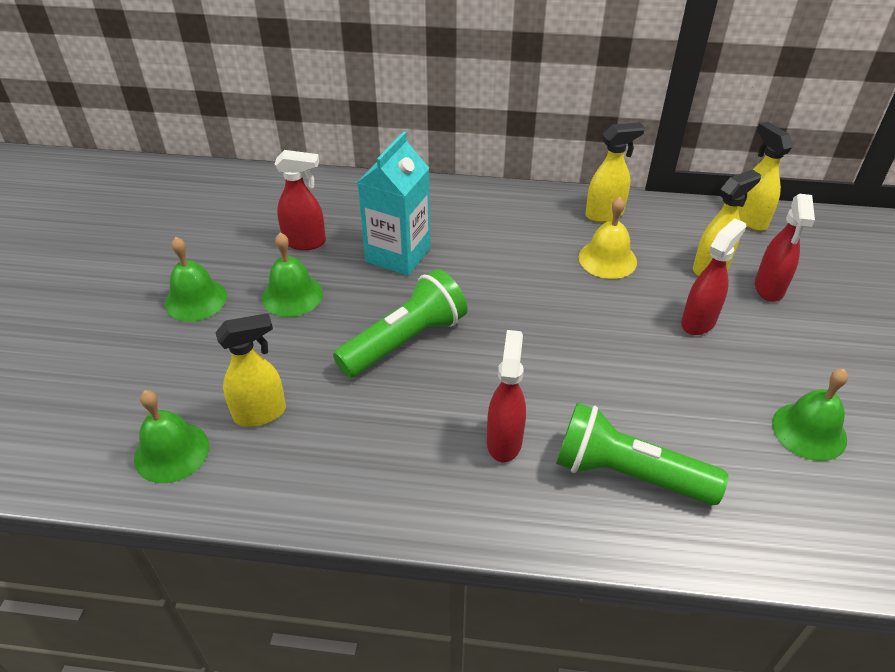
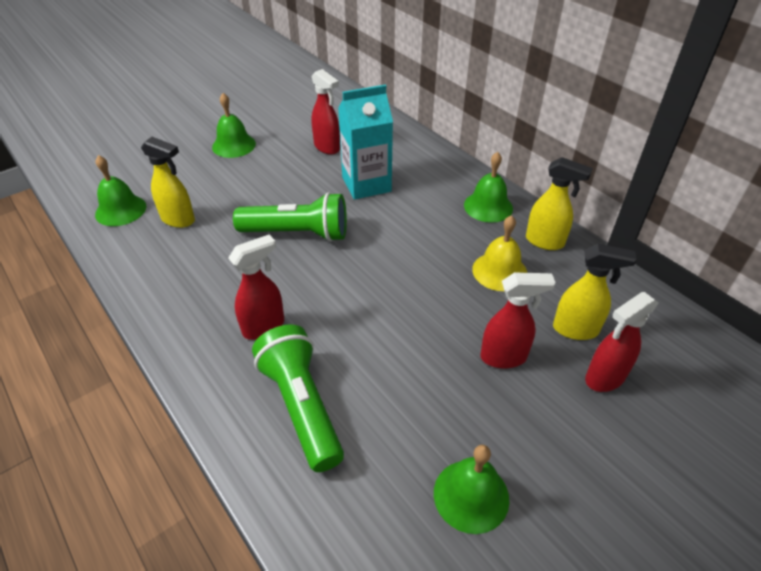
camera: 45 degrees right, 0 degrees up
green bell [262,233,323,317] -> green bell moved to [464,152,513,223]
yellow spray bottle [738,121,793,231] -> none

